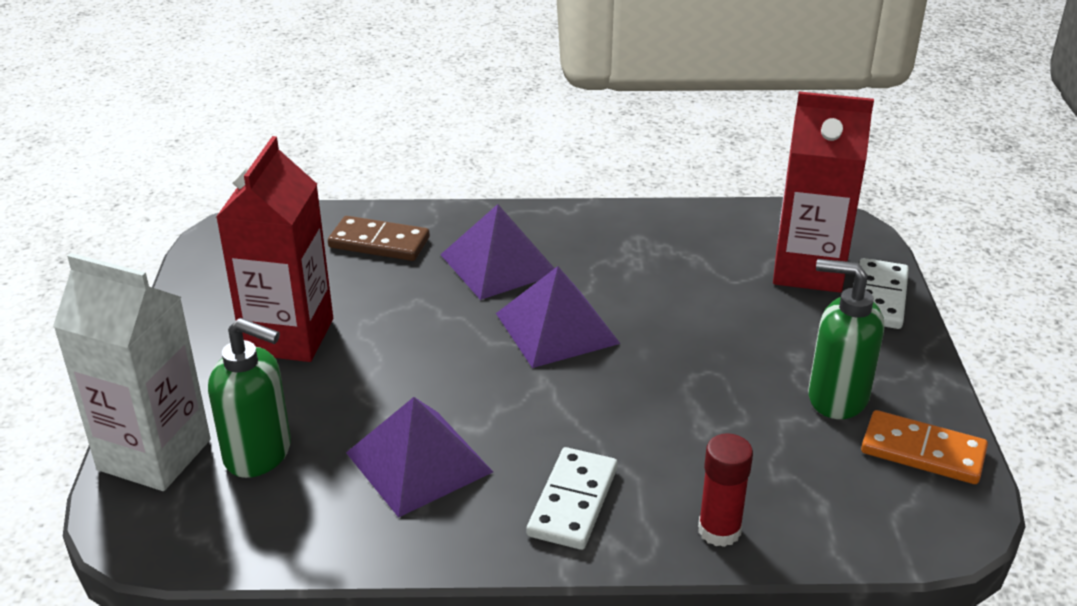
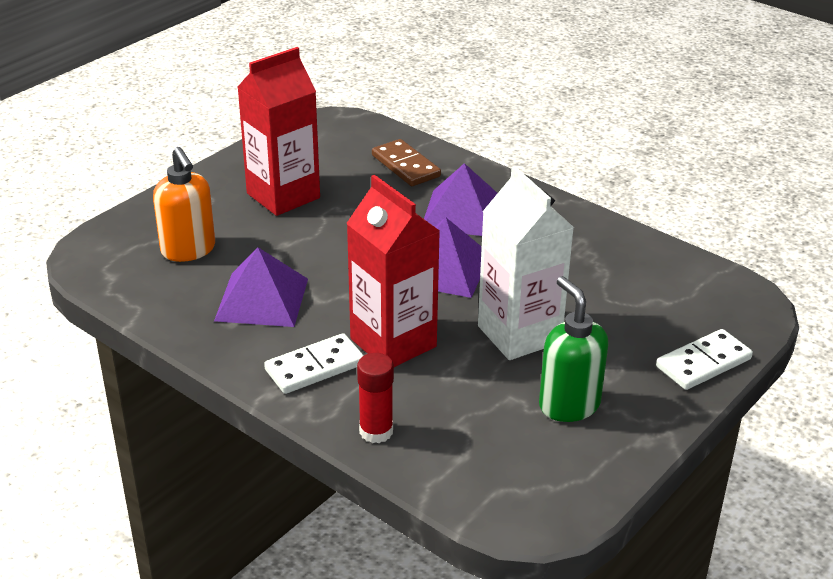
camera: 40 degrees right, 0 degrees up
white carton [53,253,211,491] -> white carton moved to [478,166,574,360]
green soap dispenser [208,318,291,478] -> orange soap dispenser [153,147,215,262]
red carton [773,92,874,293] -> red carton moved to [346,175,440,367]
orange domino [861,410,988,484] -> none

